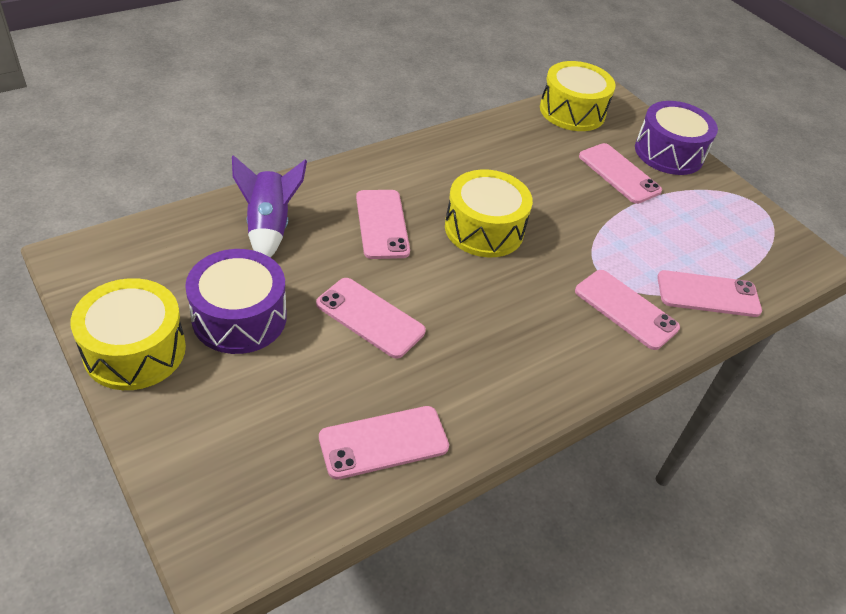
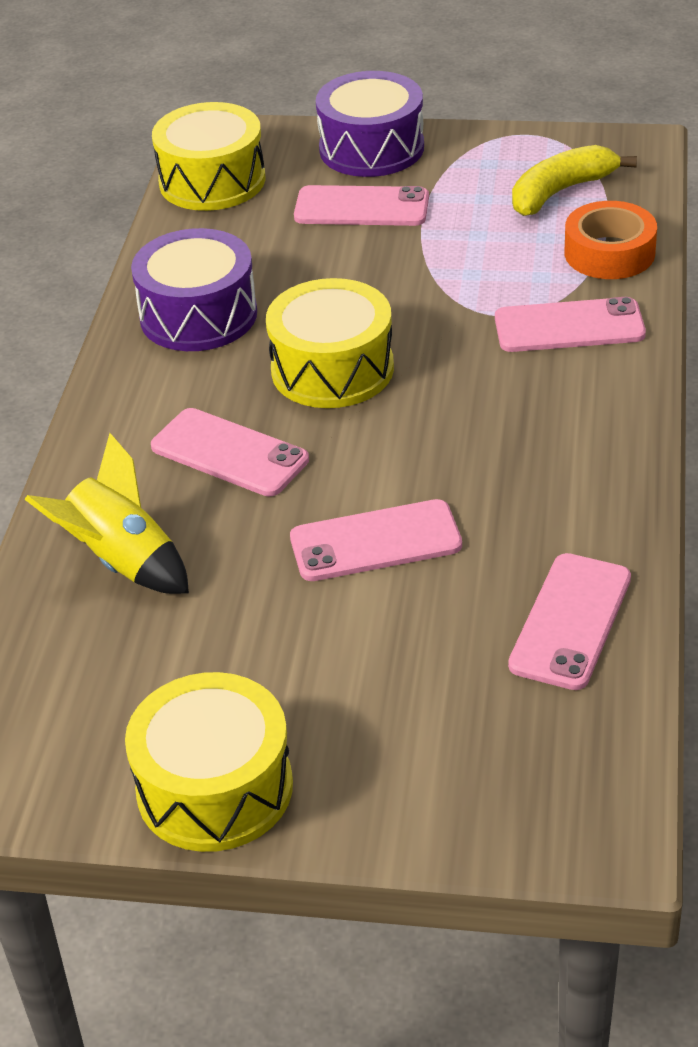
camera: 40 degrees left, 5 degrees down
purple drum [185,249,287,354] -> purple drum moved to [131,228,257,351]
purple rocket [232,155,307,257] -> yellow rocket [24,433,189,594]
pink phone [657,270,762,317] -> orange tape [564,201,657,279]
none -> yellow banana [512,145,637,216]

